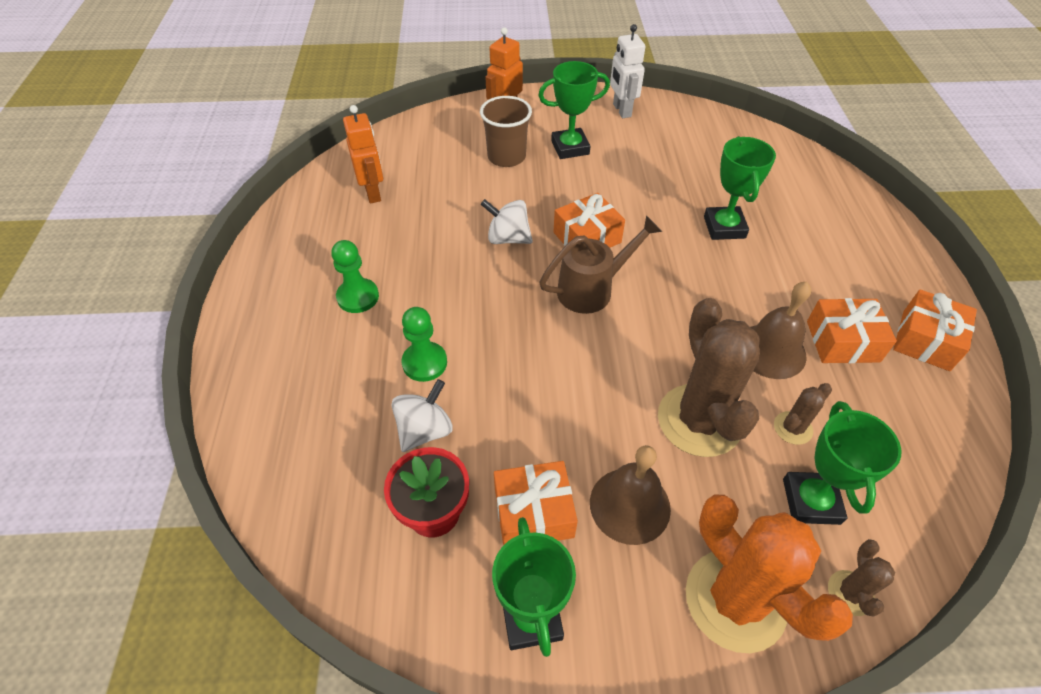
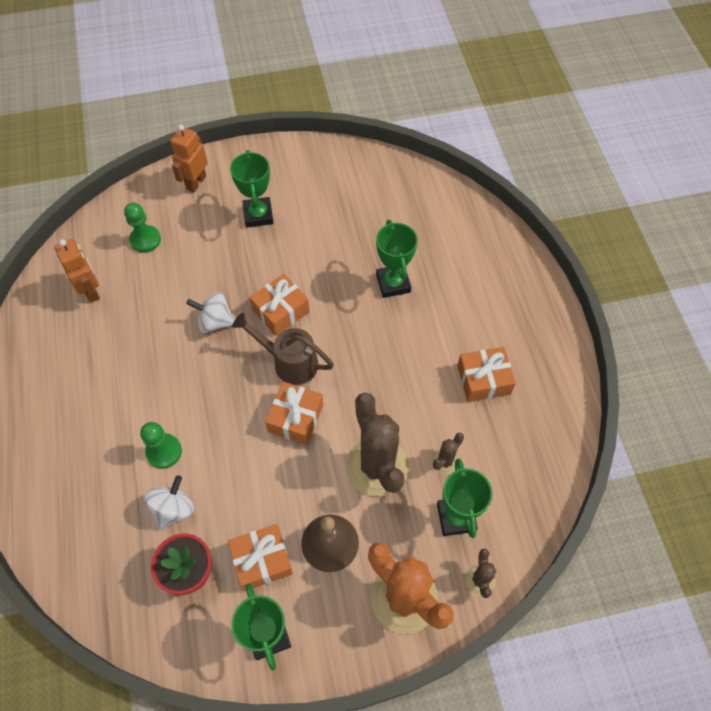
camera: 10 degrees left, 10 degrees up
green pawn [331,240,379,313] -> green pawn moved to [124,203,161,253]
brown cup [480,96,532,167] -> none
green trophy [538,61,610,159] -> green trophy turned 75 degrees counterclockwise [230,150,274,228]
brown watering can [539,215,662,314] -> brown watering can turned 120 degrees counterclockwise [232,313,334,385]
white robot [610,24,645,118] -> none
brown bell [750,282,811,379] -> none
orange gift [893,289,977,371] -> orange gift moved to [265,381,323,445]

